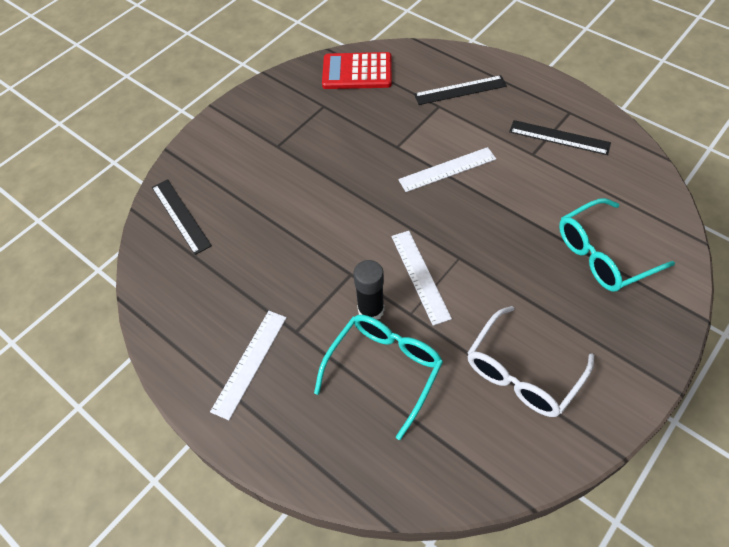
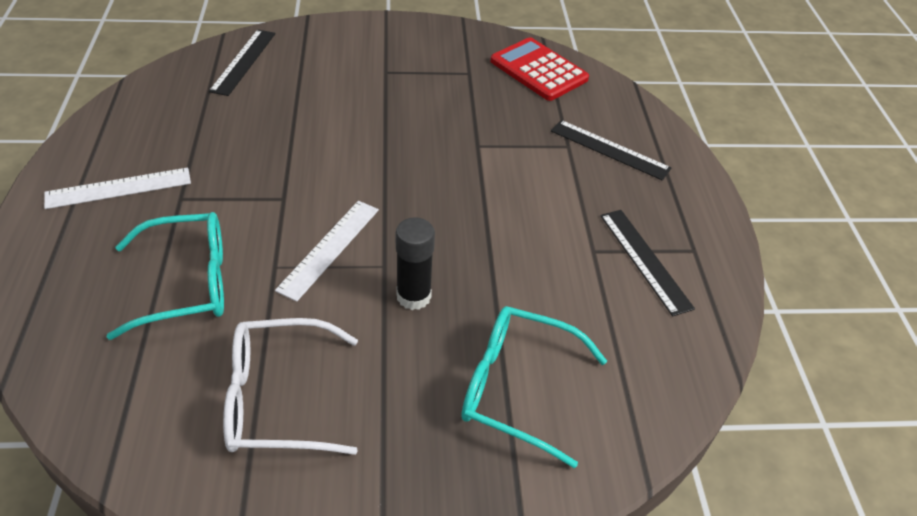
camera: 40 degrees right, 10 degrees down
black glue stick [353,260,384,320] -> black glue stick moved to [396,217,435,310]
white ruler [398,147,496,192] -> none

